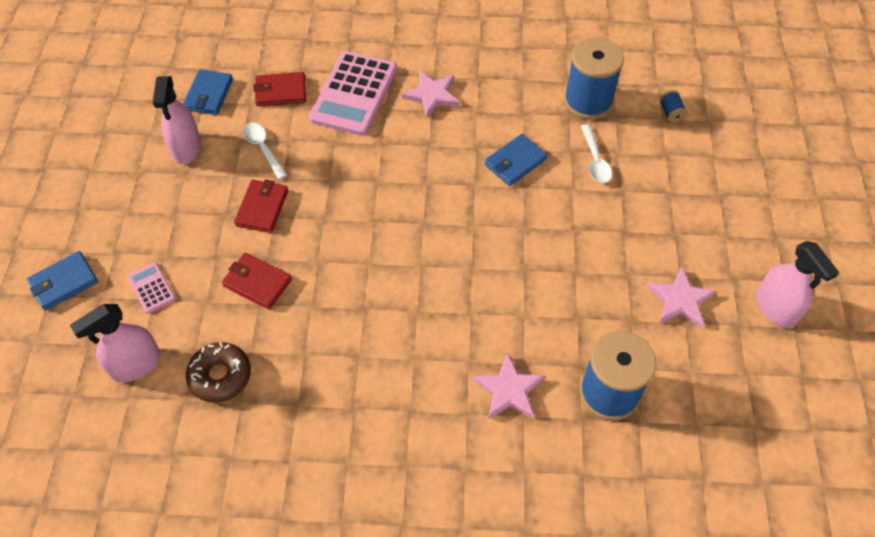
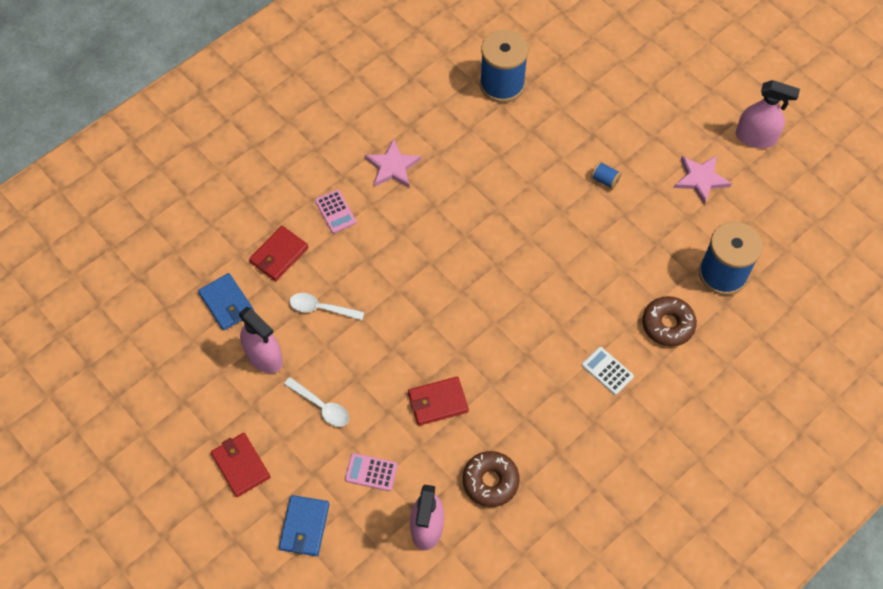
camera: 45 degrees left, 5 degrees up
red wallet [234,179,288,233] -> red wallet moved to [211,433,270,497]
pink calculator [309,51,397,136] -> pink calculator [315,190,356,233], size x0.45
pink star [473,352,545,419] -> brown donut [642,296,697,347]
blue wallet [484,134,547,186] -> none
white spoon [581,124,612,183] -> white spoon moved to [284,377,349,427]
blue spool [660,90,687,123] -> blue spool moved to [591,161,622,189]
none -> white calculator [582,347,634,395]

